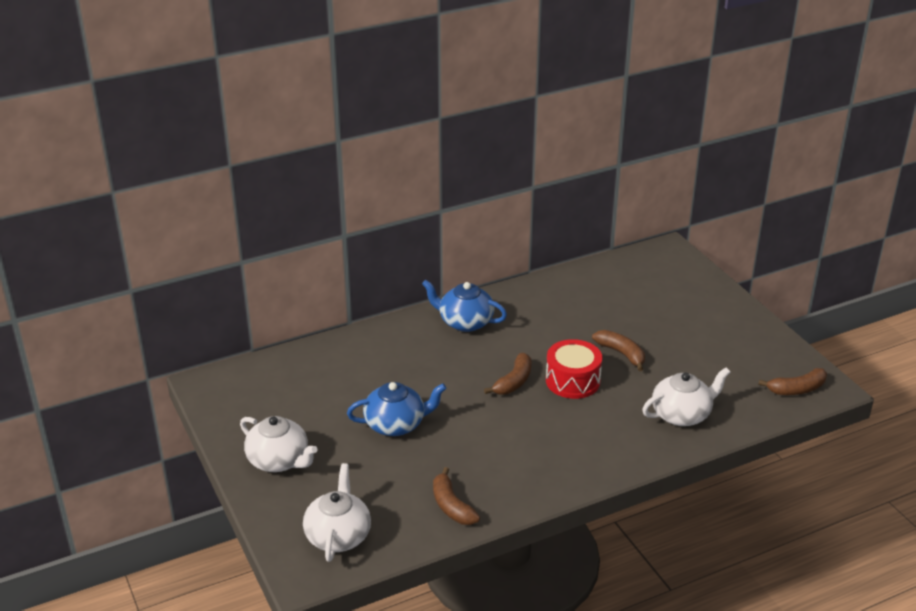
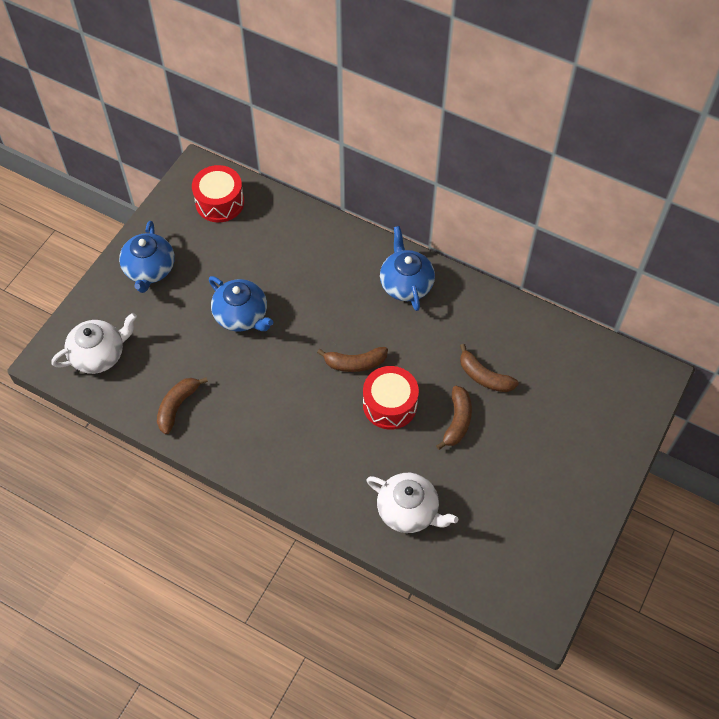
camera: 55 degrees right, 25 degrees up
white teapot [240,416,318,472] -> blue teapot [119,221,175,293]
brown banana [758,368,827,395] -> brown banana moved to [460,344,519,392]
none -> red drum [192,165,244,222]

